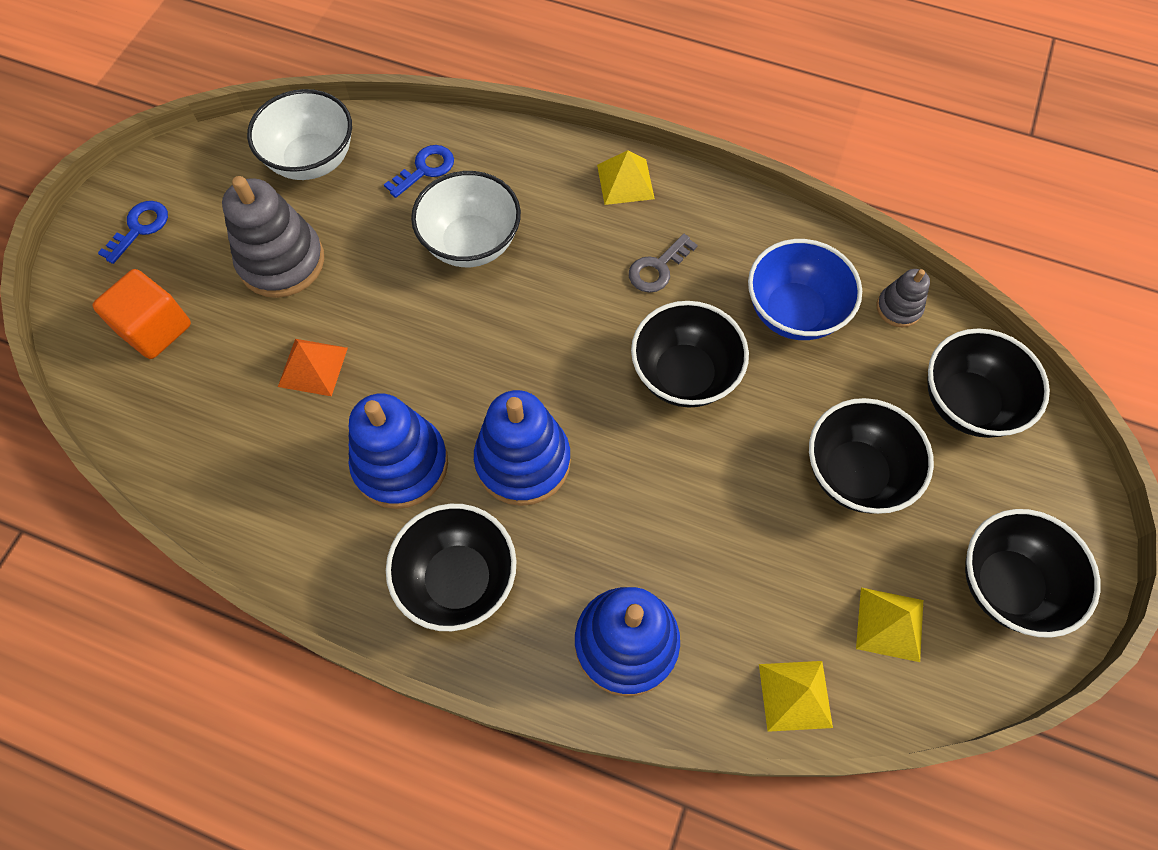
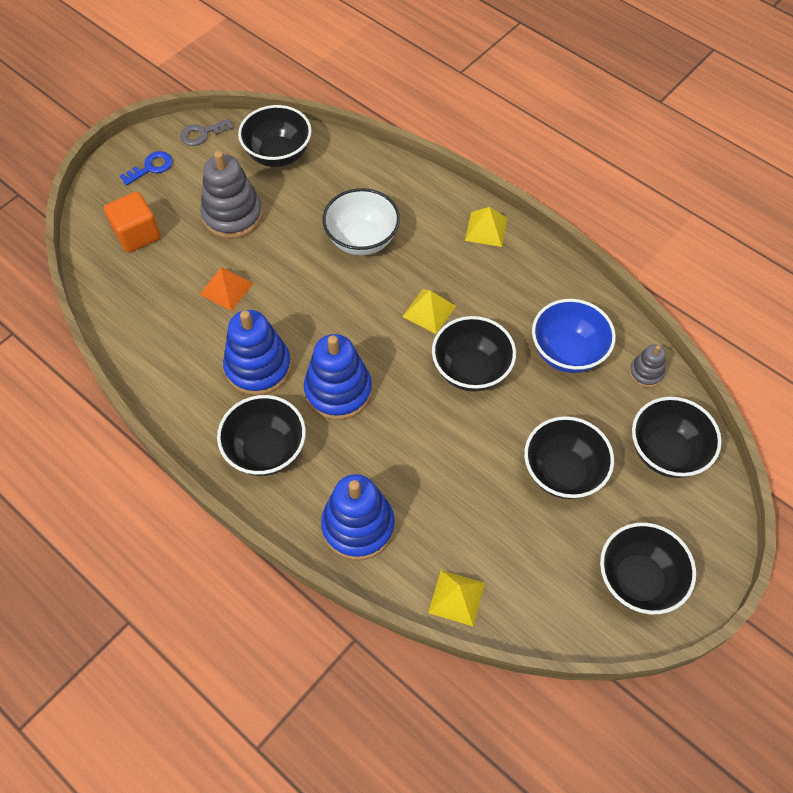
camera: 20 degrees right, 5 degrees down
white bowl [247,89,352,180] -> black bowl [238,105,312,167]
blue key [384,145,454,198] -> none
grey key [629,234,698,293] -> grey key moved to [180,119,234,146]
yellow pyramid [856,588,923,662] -> yellow pyramid moved to [402,289,456,334]

